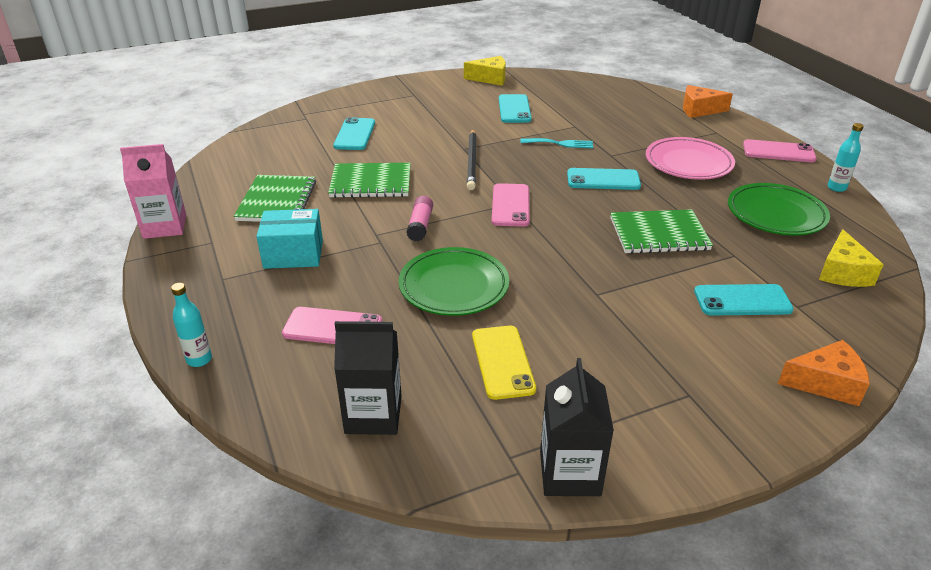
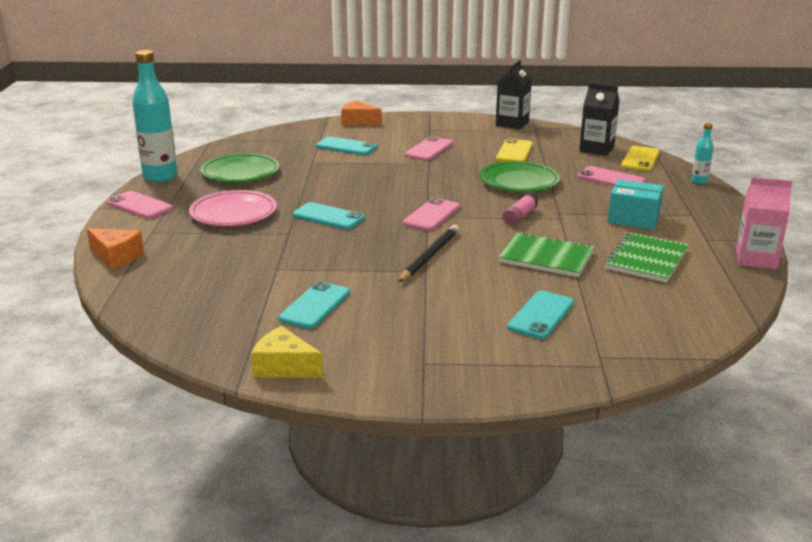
camera: 155 degrees left, 10 degrees down
turquoise fork [520,138,593,148] -> none
green notebook [610,209,713,254] -> none
yellow cheese [819,229,884,287] -> none
turquoise bottle [827,123,864,192] -> turquoise bottle [132,50,177,182], size x2.13
none -> pink phone [405,136,453,161]
none -> yellow phone [621,146,660,171]

